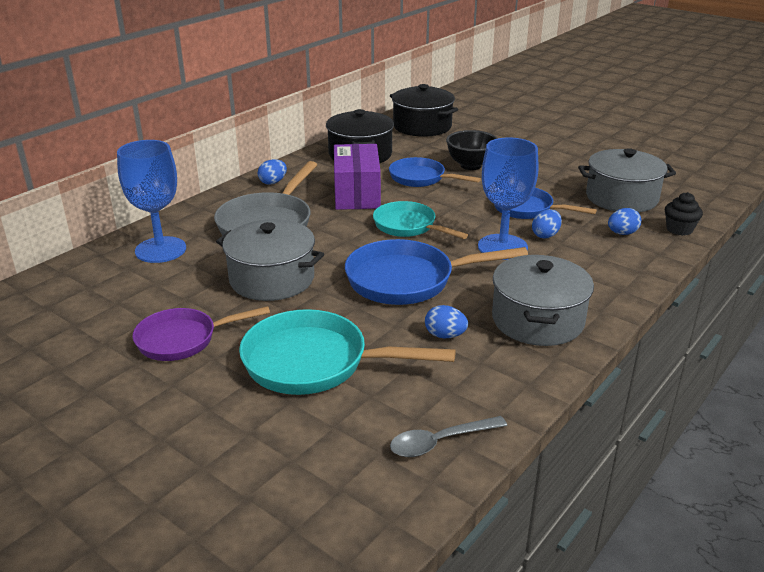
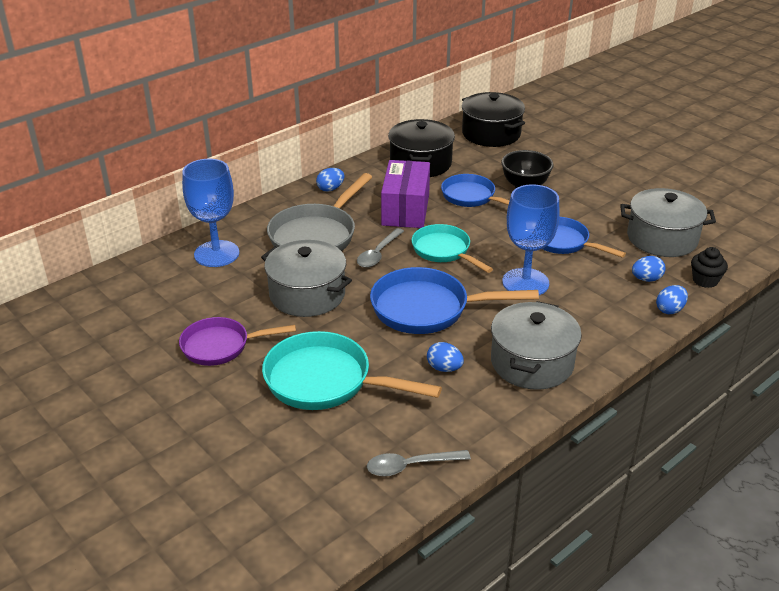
camera: 10 degrees right, 5 degrees up
blue egg [532,209,562,238] -> blue egg moved to [656,285,688,314]
none -> grey spoon [357,228,404,268]

